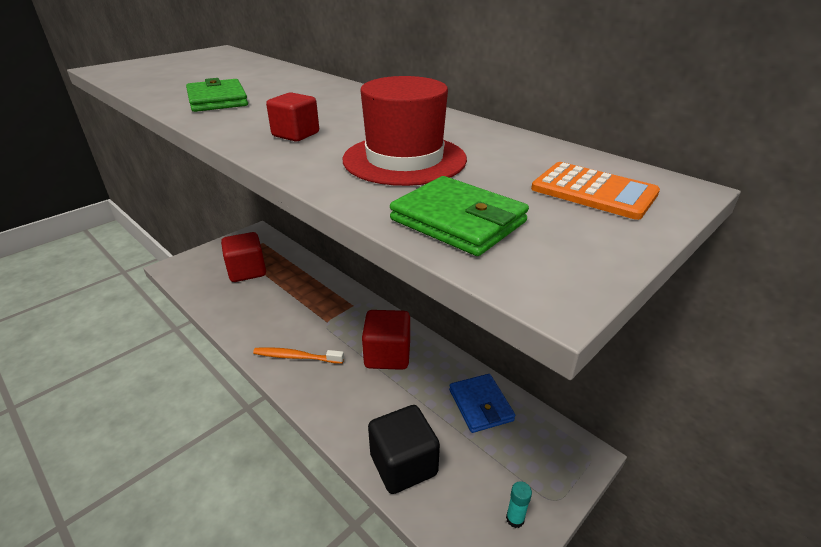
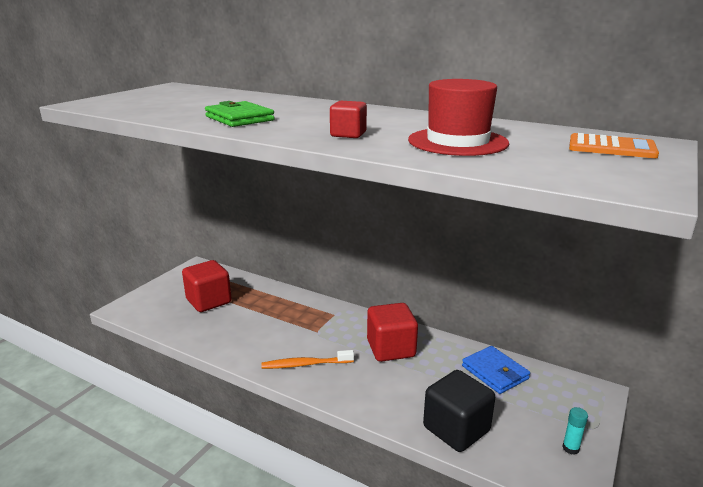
camera: 15 degrees left, 10 degrees down
green wallet [390,176,529,256] -> none

